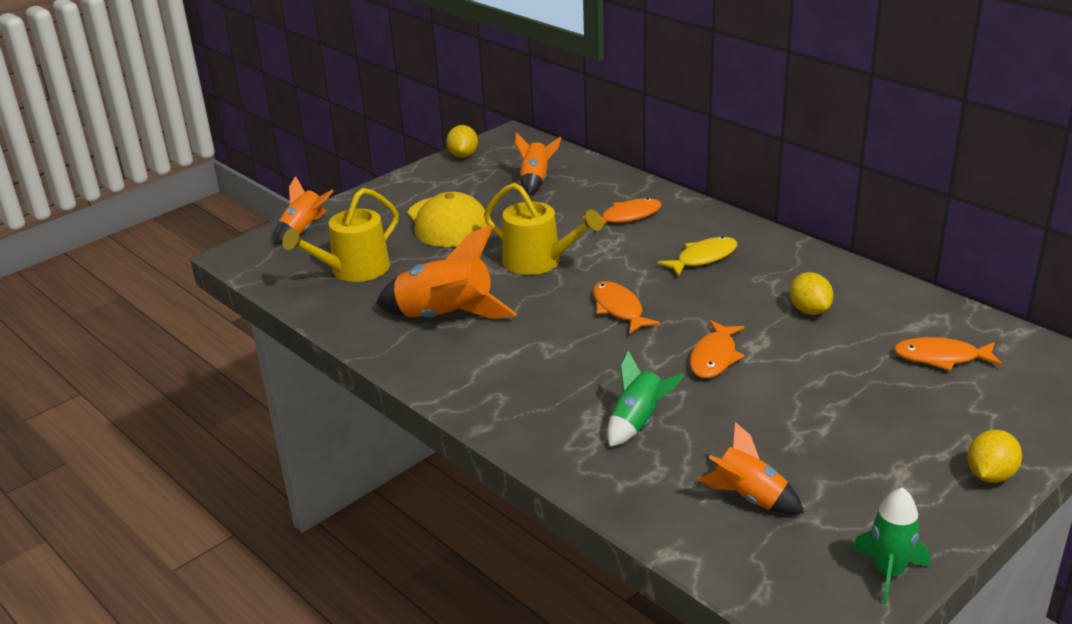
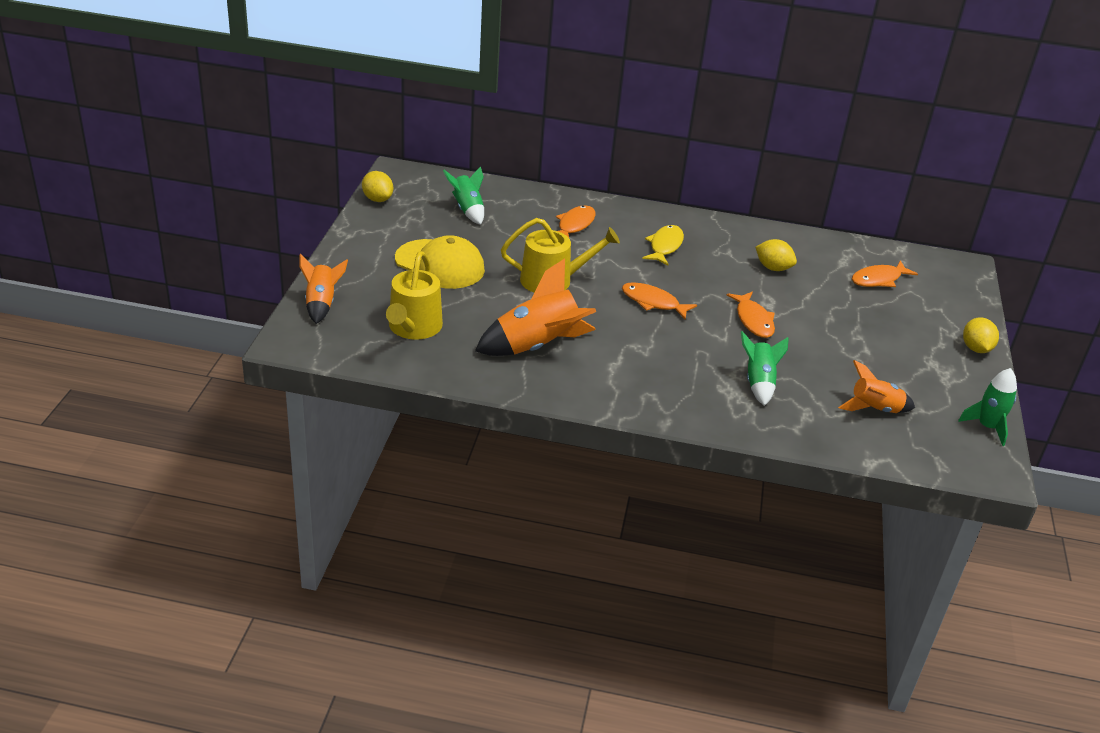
camera: 40 degrees left, 5 degrees up
orange rocket [515,132,561,195] -> green rocket [443,166,484,224]

